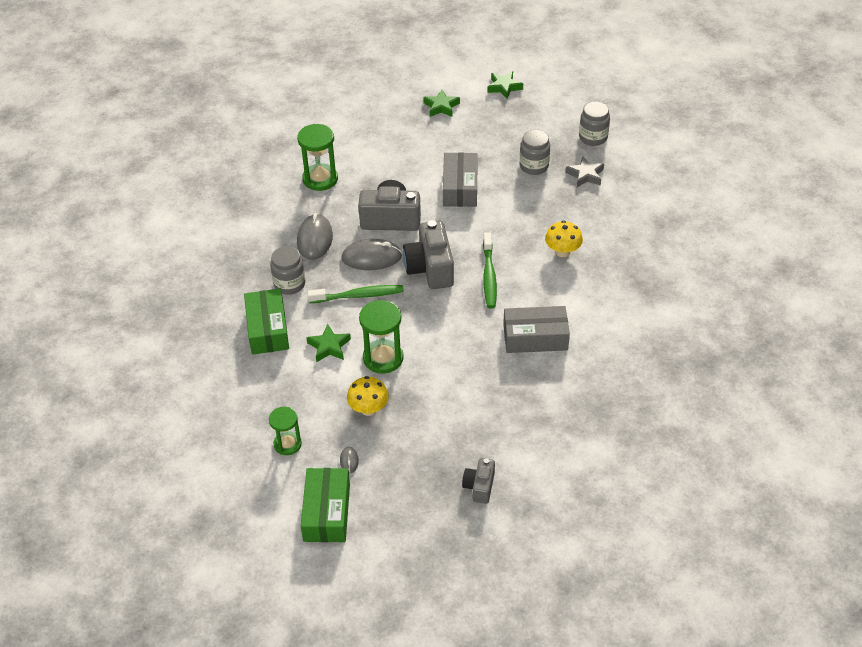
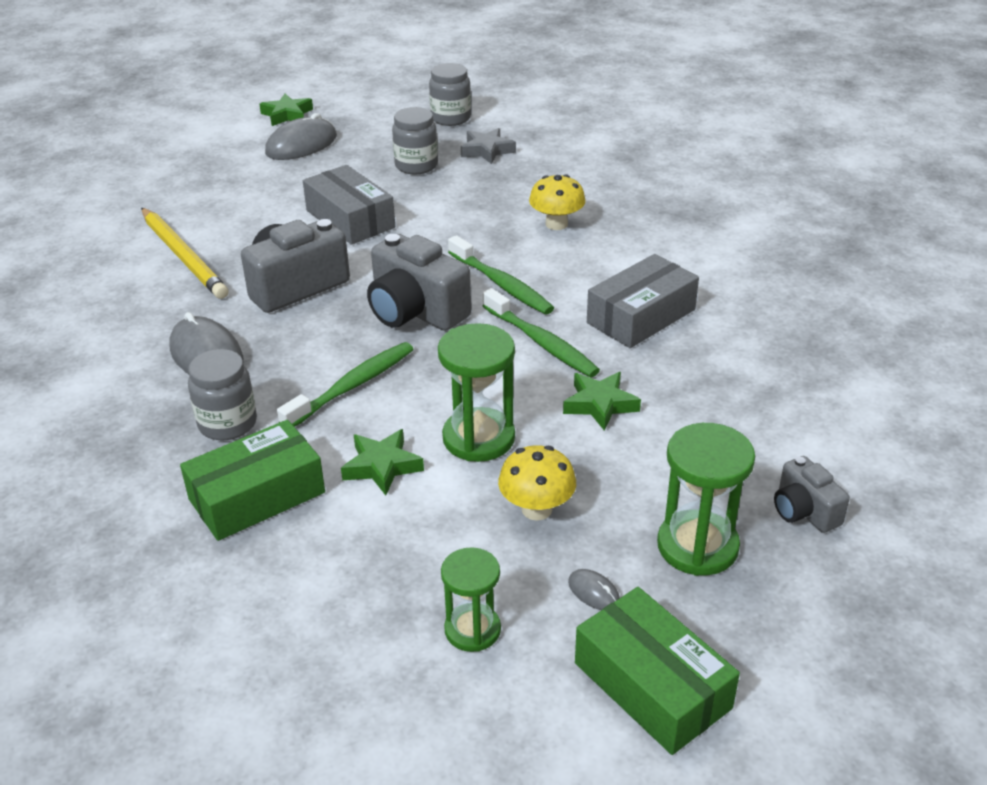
camera: 40 degrees left, 10 degrees down
green box [244,288,289,355] -> green box turned 75 degrees counterclockwise [180,420,325,541]
green hourglass [297,124,338,191] -> green hourglass moved to [657,423,755,576]
grey mouse [341,239,402,270] -> grey mouse moved to [265,113,337,160]
green star [423,90,460,117] -> green star moved to [563,372,641,431]
none -> yellow pencil [141,208,229,299]
none -> green toothbrush [483,288,600,377]

